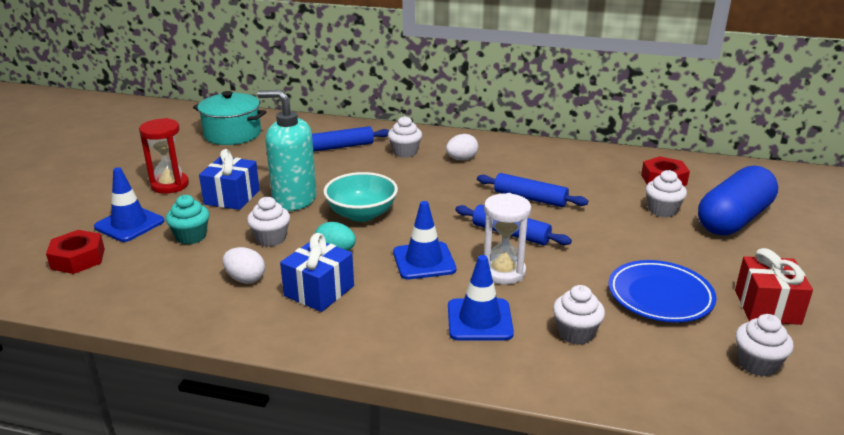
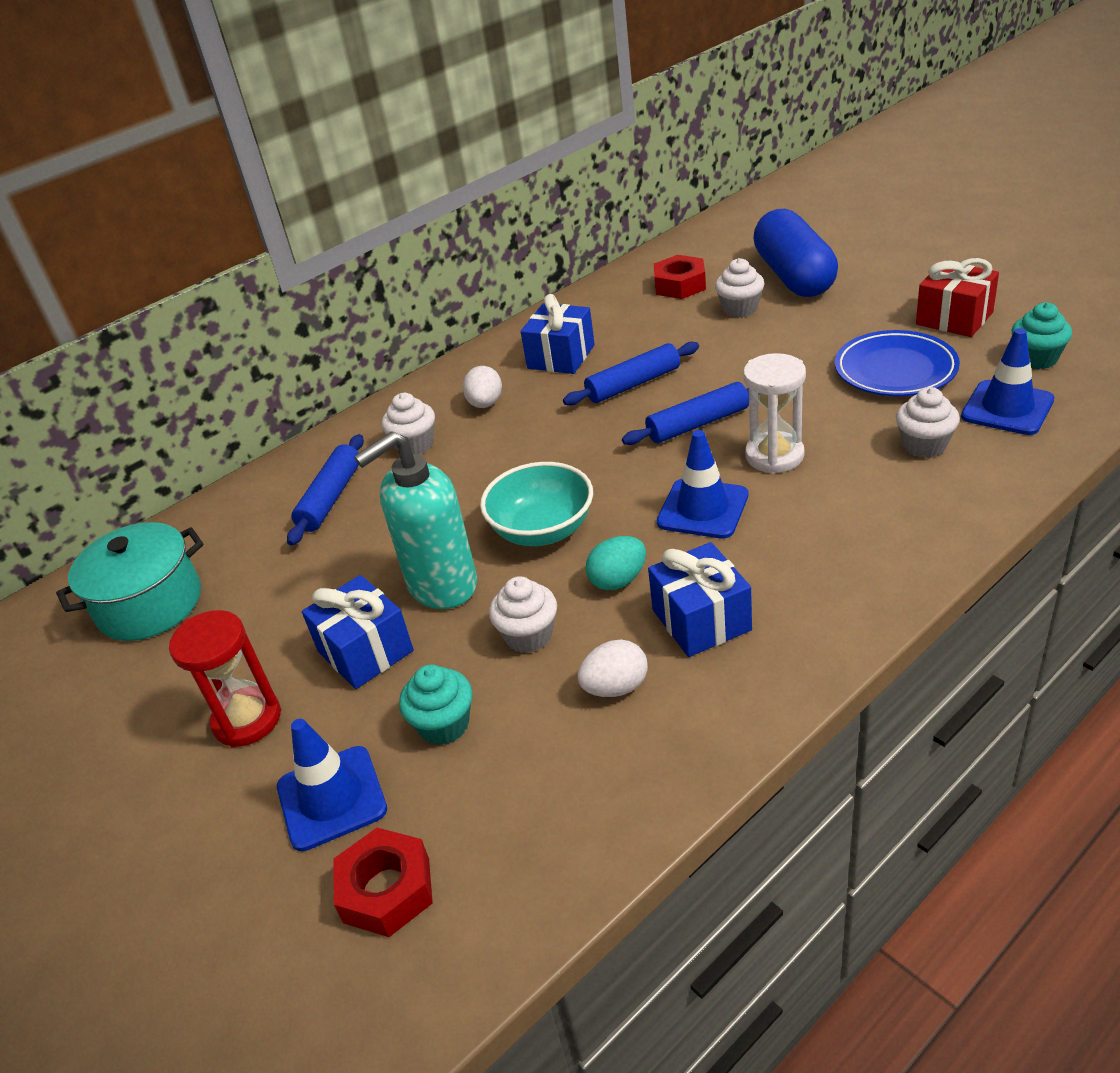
camera: 50 degrees left, 10 degrees up
blue traffic cone [448,255,514,341] -> blue traffic cone moved to [961,328,1054,435]
white cupcake [736,314,794,377] -> turquoise cupcake [1012,302,1072,369]
none -> blue gift [521,294,595,374]

